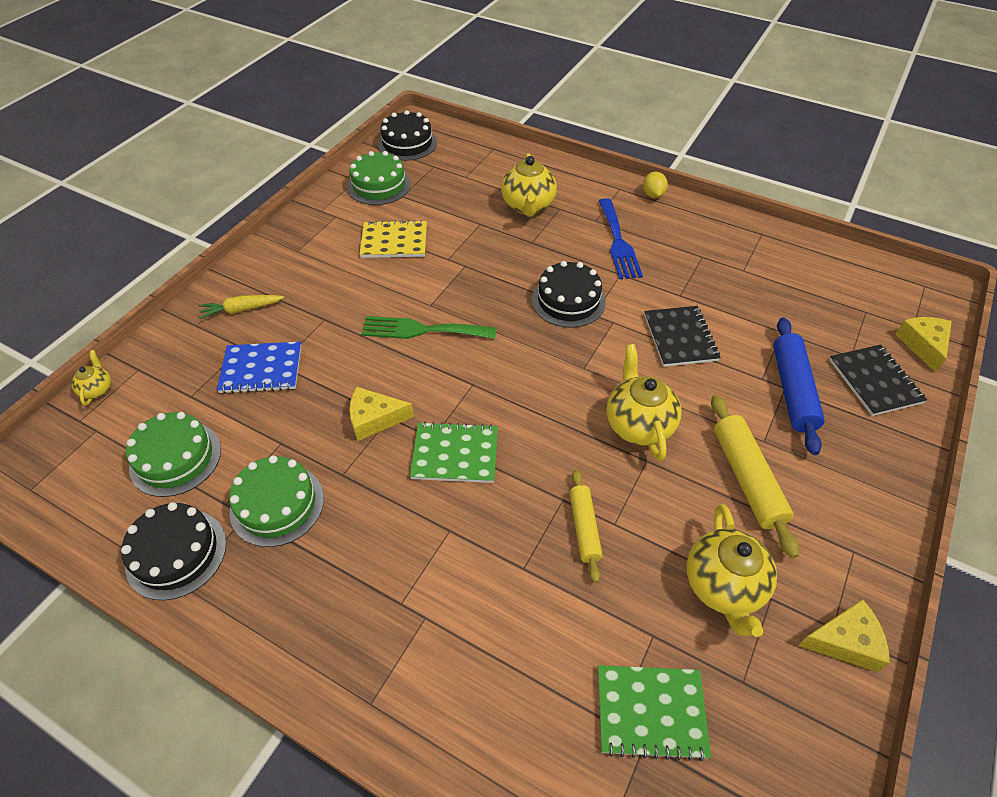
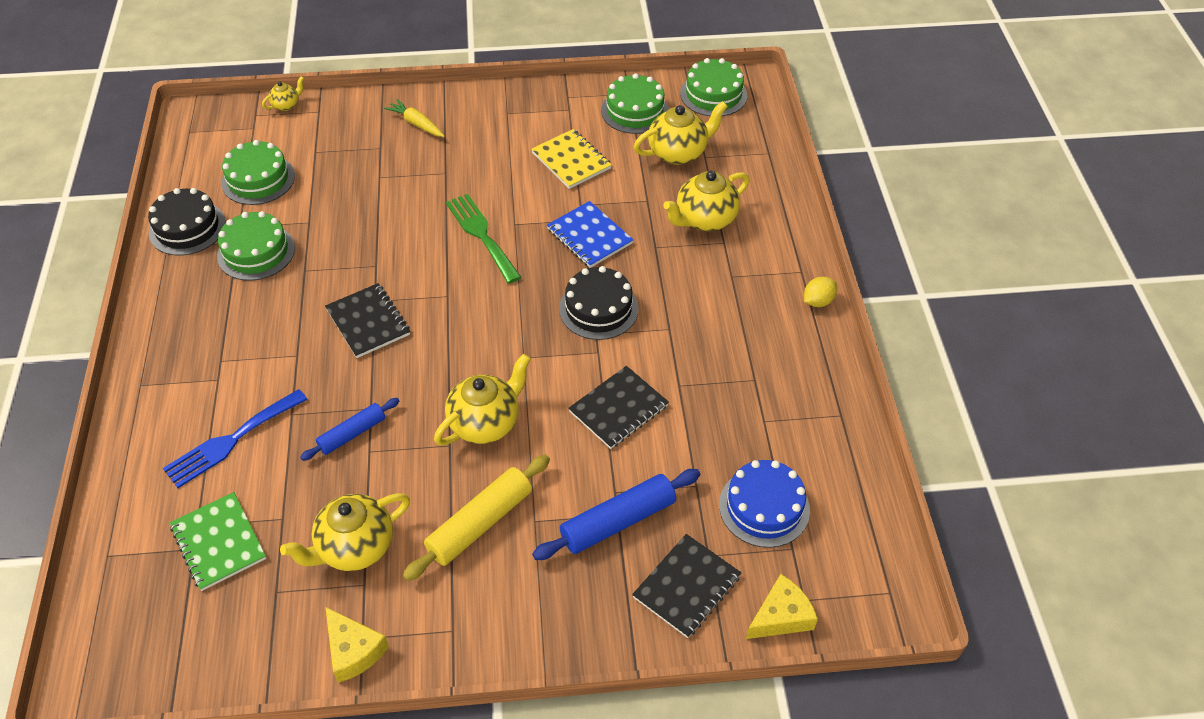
camera: 55 degrees right, 0 degrees up
blue notebook [217,342,301,394] -> blue notebook moved to [547,201,633,268]
yellow cheese [349,387,414,441] -> none
black cake [378,110,437,161] -> green cake [680,58,747,116]
green notebook [410,422,498,483] -> black notebook [325,283,410,358]
yellow rolling pin [569,469,603,583] -> blue rolling pin [300,398,400,461]
blue fork [599,198,643,279] -> blue fork moved to [163,389,308,488]
none -> yellow teapot [634,101,728,165]
none -> blue cake [719,460,810,548]

